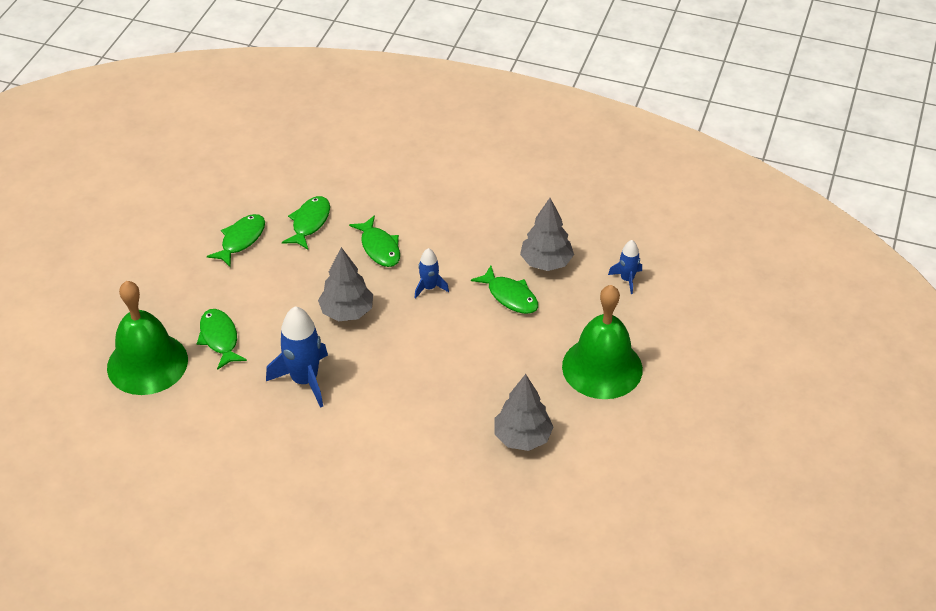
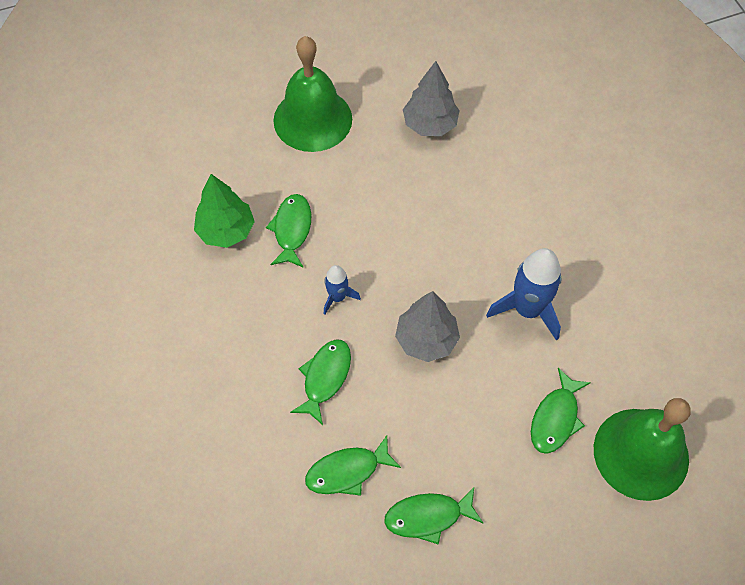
camera: 130 degrees left, 15 degrees up
grey tree [520,198,574,271] -> green tree [194,174,255,248]
blue rocket [608,240,642,294] -> none

